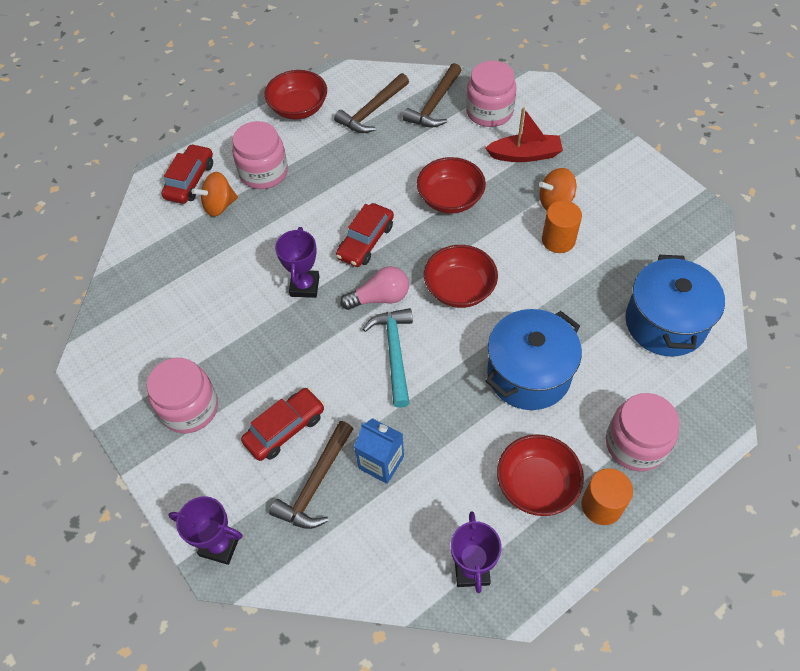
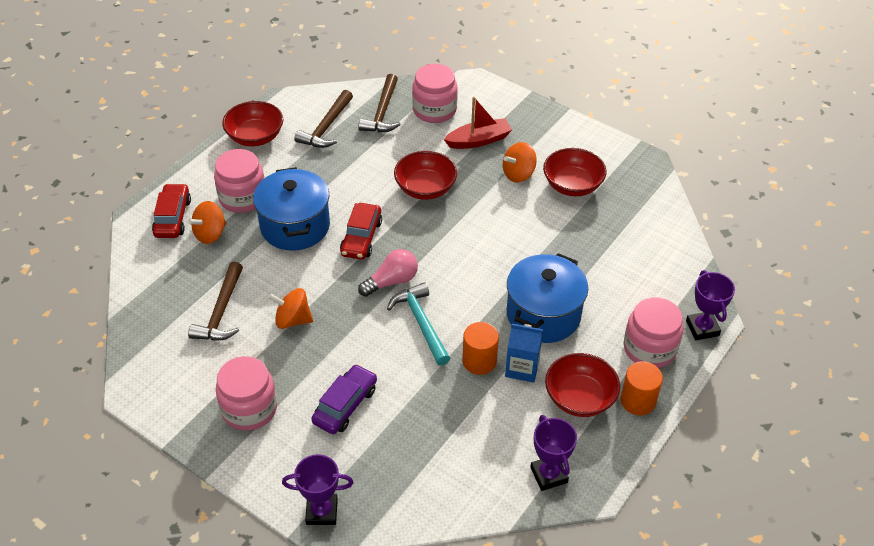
camera: 20 degrees left, 10 degrees down
red car [241,388,324,461] -> purple car [311,364,377,434]
brown hammer [269,421,353,529] -> brown hammer moved to [188,262,243,341]
purple trophy [275,227,320,298] -> purple trophy moved to [686,270,735,340]
blue carton [354,418,404,484] -> blue carton moved to [505,324,543,383]
red bowl [424,245,498,308] -> red bowl moved to [543,148,607,196]
orange cylinder [542,201,582,253] -> orange cylinder moved to [462,322,499,375]
blue pot [625,255,725,357] -> blue pot moved to [253,167,330,251]
none -> orange spinning top [268,288,313,329]

